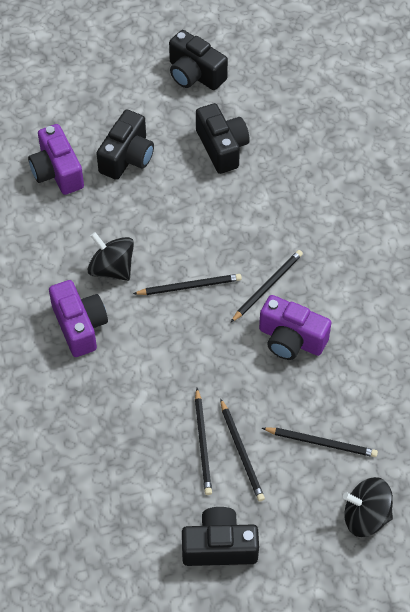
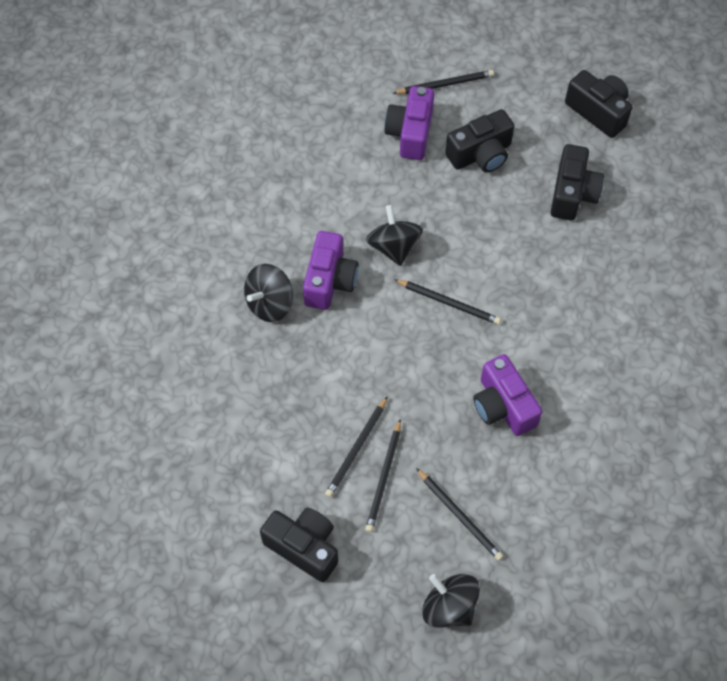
camera: 35 degrees right, 5 degrees up
black camera [169,30,228,90] -> black camera turned 150 degrees clockwise [565,70,632,138]
black pencil [230,250,303,323] -> black pencil moved to [393,70,494,94]
none -> black spinning top [244,264,293,322]

